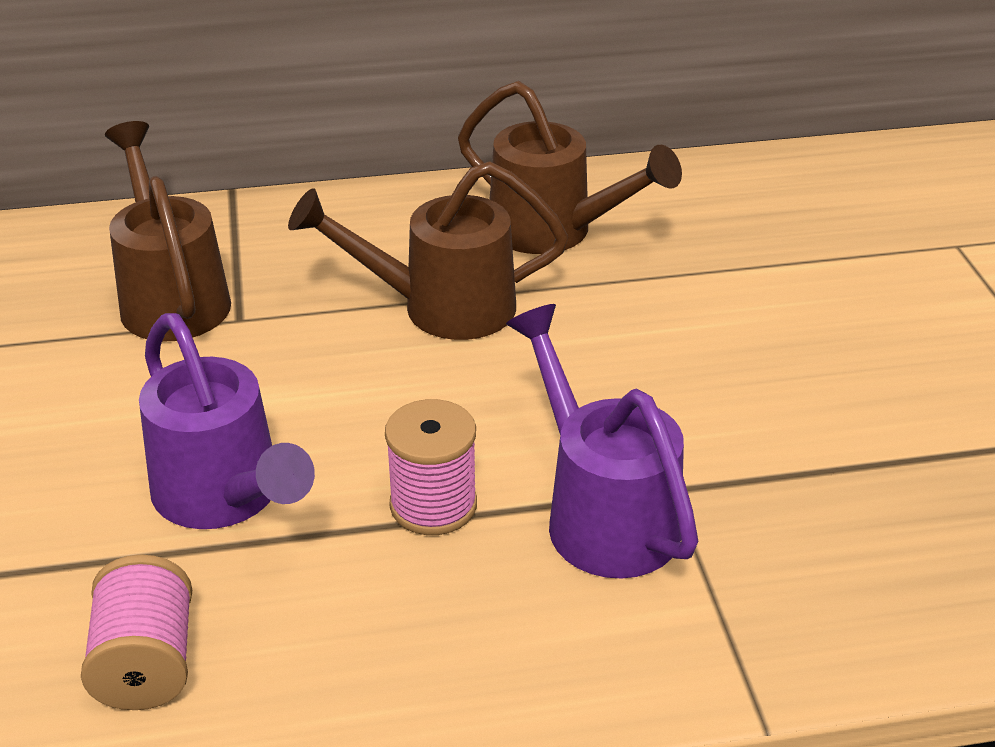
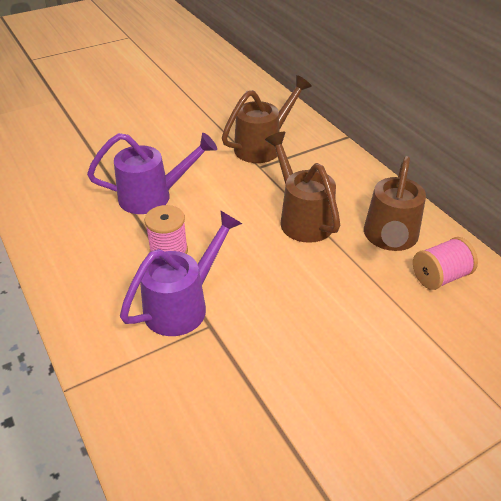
camera: 70 degrees right, 5 degrees up
pink spool [81,555,192,710] -> pink spool moved to [413,237,478,290]
purple watering can [139,313,315,529] -> purple watering can turned 135 degrees counterclockwise [87,133,217,214]

